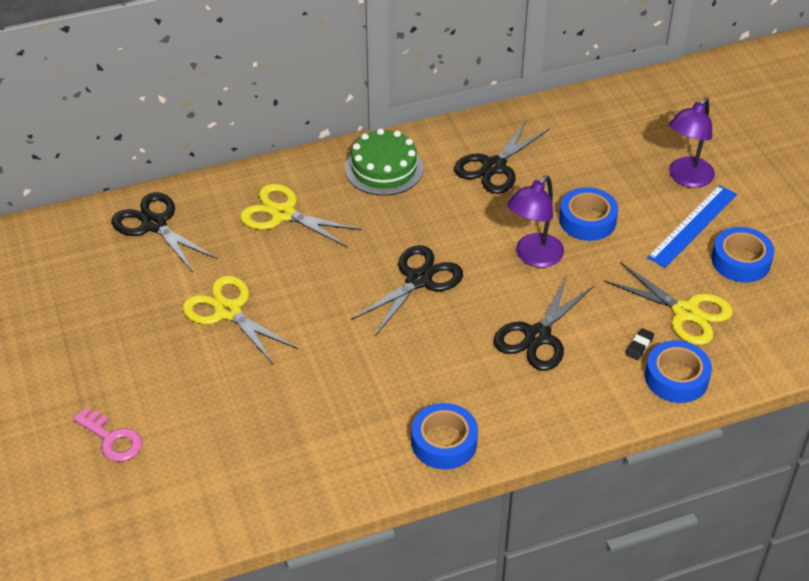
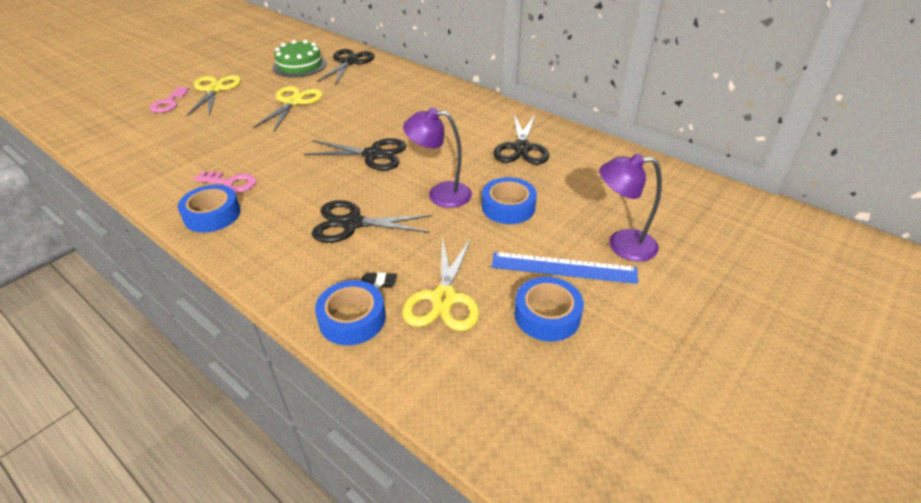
camera: 60 degrees right, 5 degrees down
yellow scissors [240,184,362,248] -> yellow scissors moved to [187,75,241,117]
green cake [345,128,423,196] -> green cake moved to [273,40,327,78]
black scissors [454,120,550,194] -> black scissors turned 90 degrees counterclockwise [494,114,549,164]
none -> pink key [194,171,256,193]

